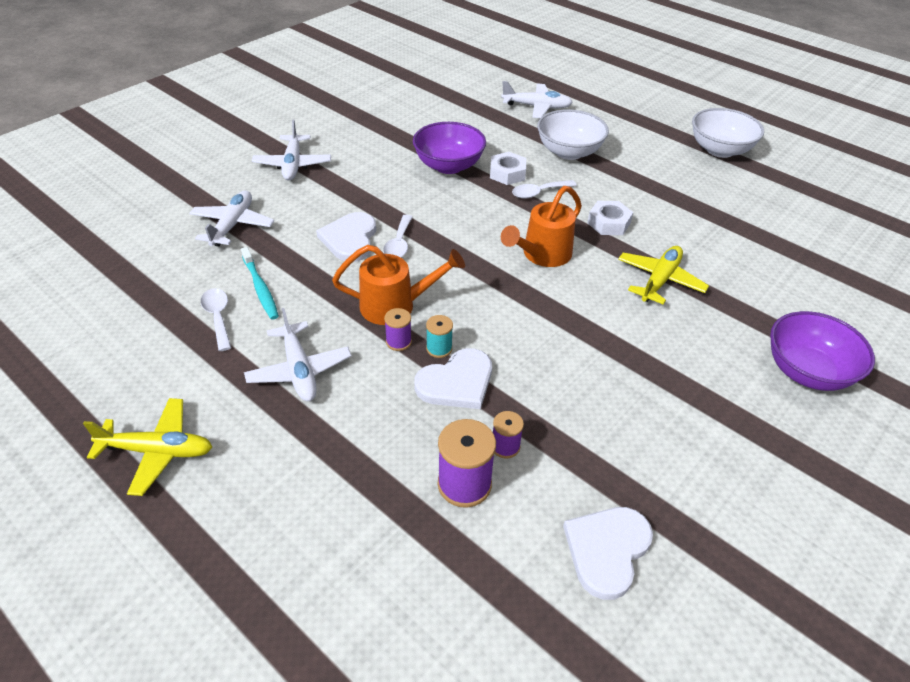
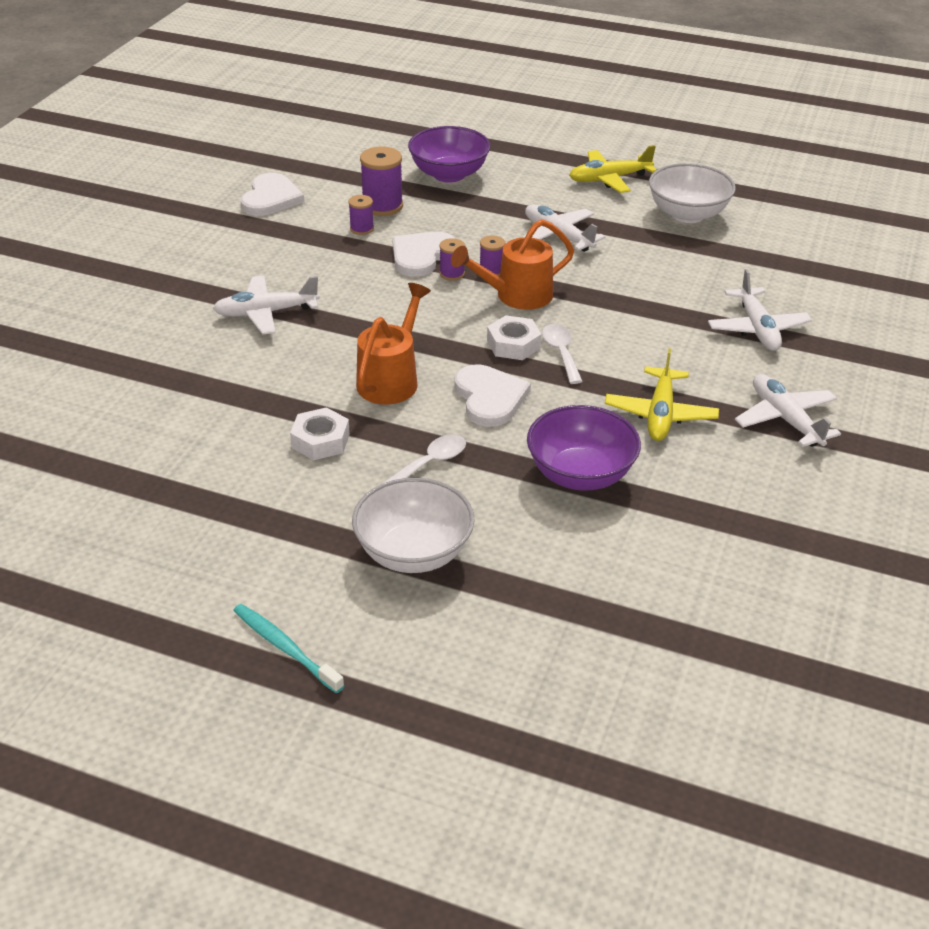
camera: 160 degrees right, 5 degrees down
white spoon [201,288,231,351] -> none
turquoise toothbrush [241,247,279,320] -> turquoise toothbrush moved to [233,604,344,693]
white heart [316,212,376,262] -> white heart moved to [454,364,531,427]
turquoise spool [426,315,453,358] -> purple spool [439,238,465,281]
white nut [490,152,526,185] -> white nut moved to [487,315,541,360]
white plane [501,81,573,118] -> white plane moved to [213,276,320,334]
yellow plane [618,246,709,305] -> yellow plane moved to [605,348,719,441]
white bowl [692,108,764,158] -> white bowl moved to [649,163,736,223]
purple bowl [770,311,875,391] -> purple bowl moved to [408,126,490,183]

